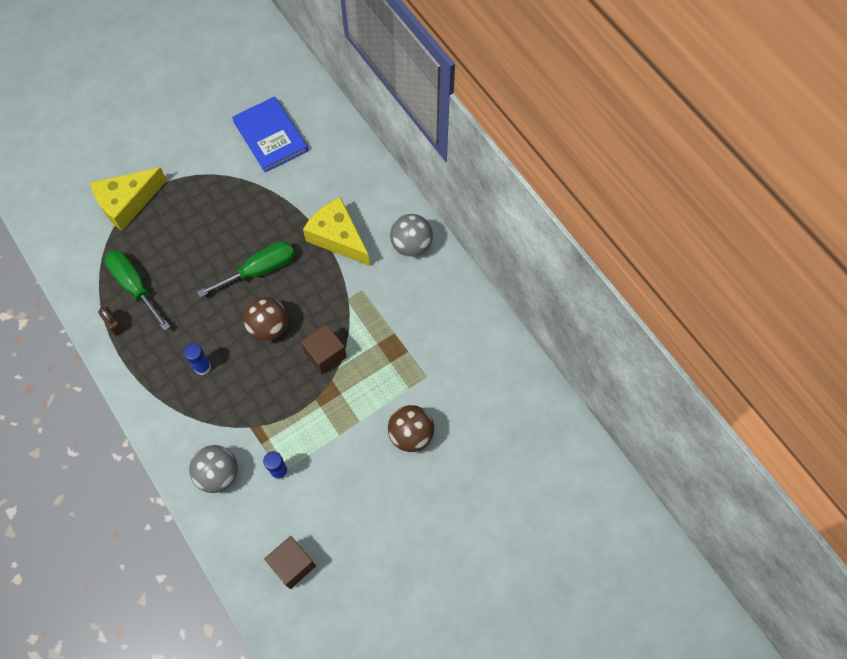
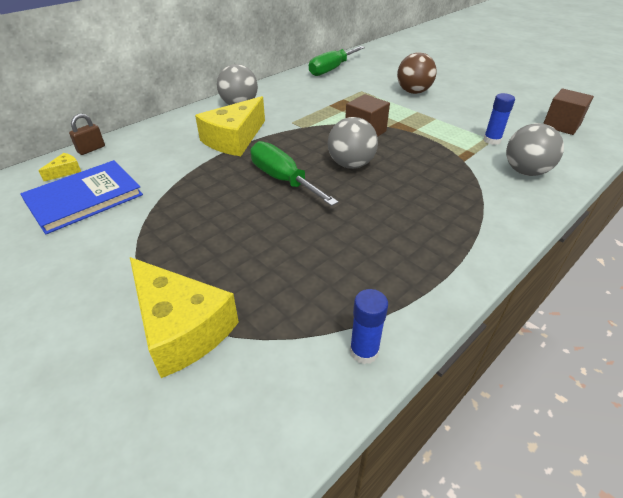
camera: 100 degrees left, 25 degrees down
brown padlock [98,306,124,336] -> brown padlock moved to [69,113,105,155]
green screwdriver [104,250,170,331] -> green screwdriver moved to [309,46,365,76]
blue glue stick [184,343,211,375] -> blue glue stick moved to [350,289,388,364]
brown ball [243,297,288,341] -> grey ball [328,117,378,169]
none -> yellow cheese [38,153,81,181]

